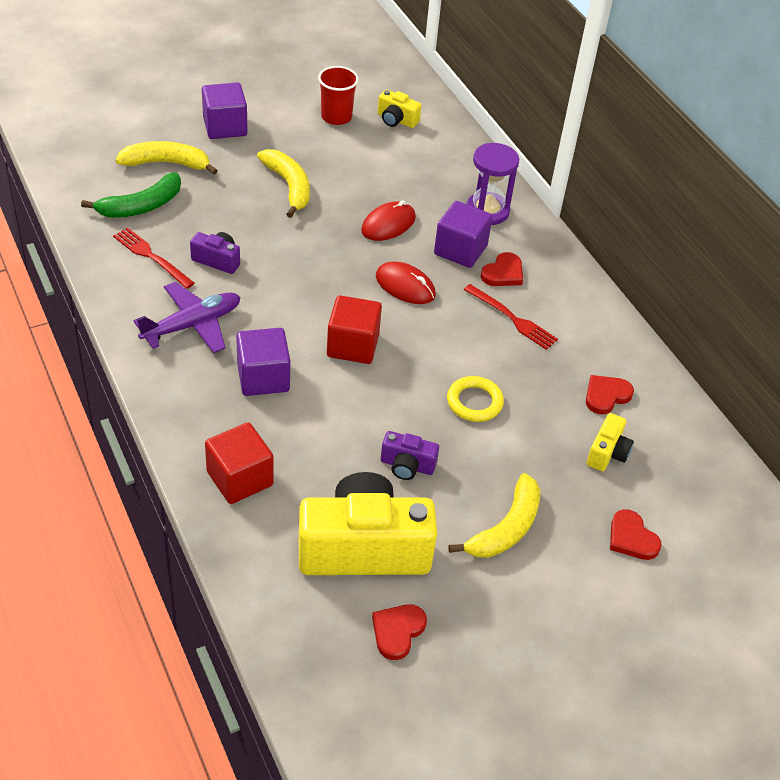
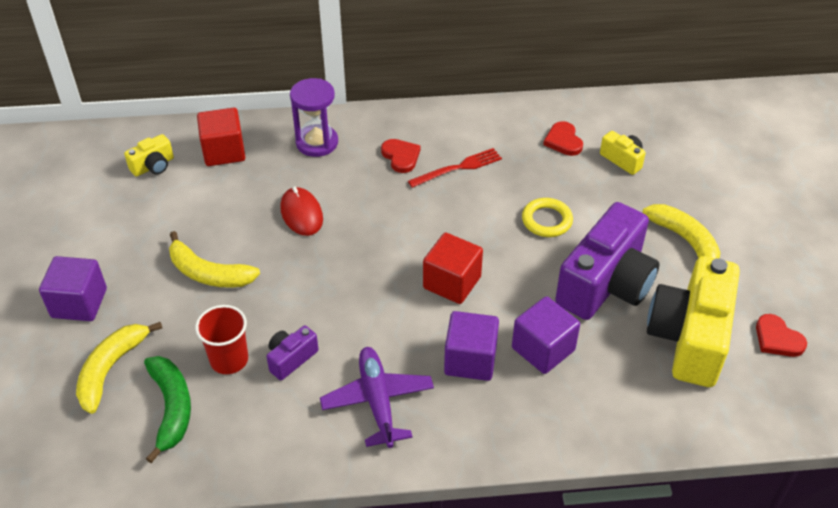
camera: 65 degrees left, 0 degrees up
red fork [113,227,195,289] -> none
red cube [205,422,273,504] -> red cube moved to [197,108,245,166]
yellow banana [257,149,310,218] -> yellow banana turned 150 degrees counterclockwise [169,231,260,288]
red cup [318,66,359,125] -> red cup moved to [195,305,248,374]
red mouse [376,262,436,304] -> none
purple camera [381,431,439,480] -> purple camera [555,202,659,320], size x2.24
purple cube [434,201,493,268] -> purple cube moved to [512,296,580,374]
red heart [610,509,662,560] -> none

